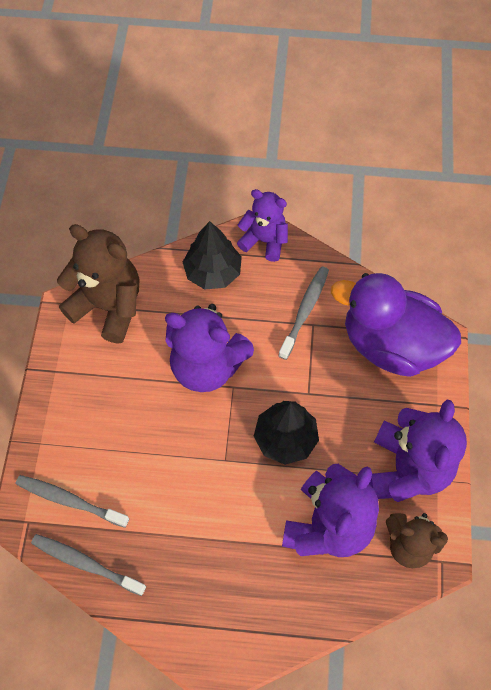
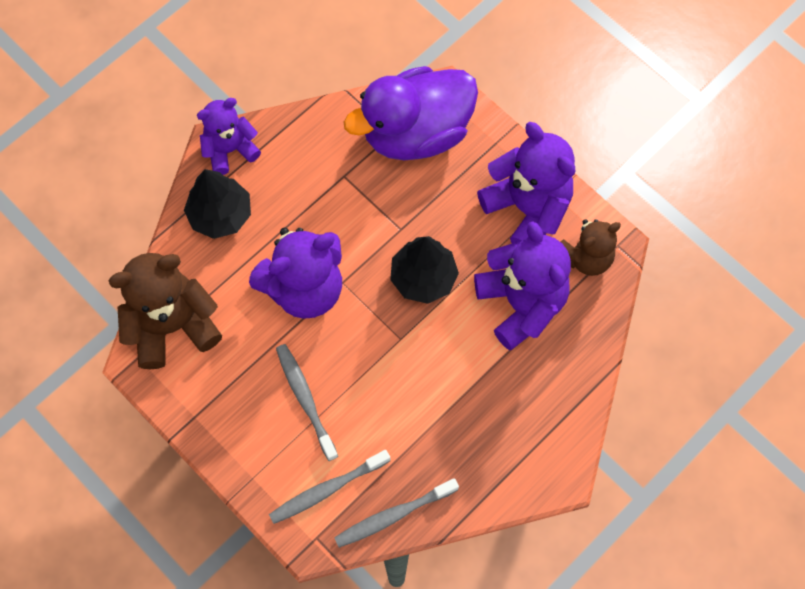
camera: 50 degrees left, 5 degrees up
grey toothbrush [278,266,329,360] -> grey toothbrush moved to [276,344,338,461]

